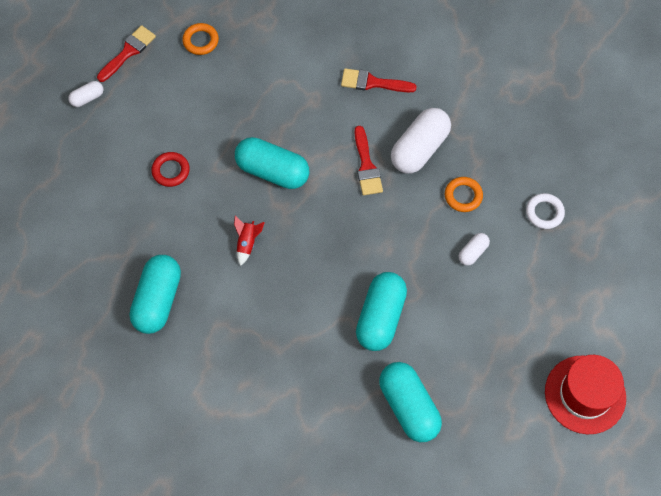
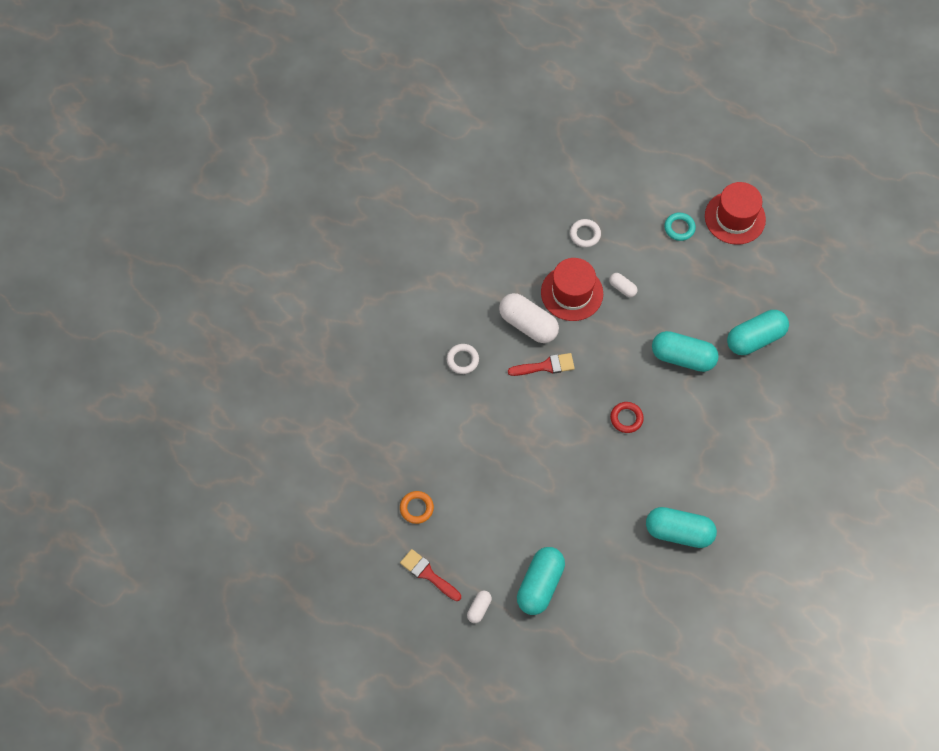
camera: 90 degrees left, 0 degrees up
white capsule [68,81,103,107] -> white capsule turned 60 degrees clockwise [467,591,492,623]
red ring [151,152,190,187] -> red ring moved to [610,402,644,433]
red rocket [234,216,265,266] -> none
turquoise capsule [235,137,309,189] -> turquoise capsule moved to [517,547,565,615]
red brush [341,68,417,92] -> white ring [447,344,479,374]
orange ring [445,177,483,212] -> red hat [541,258,603,321]
none -> turquoise ring [664,213,696,241]

